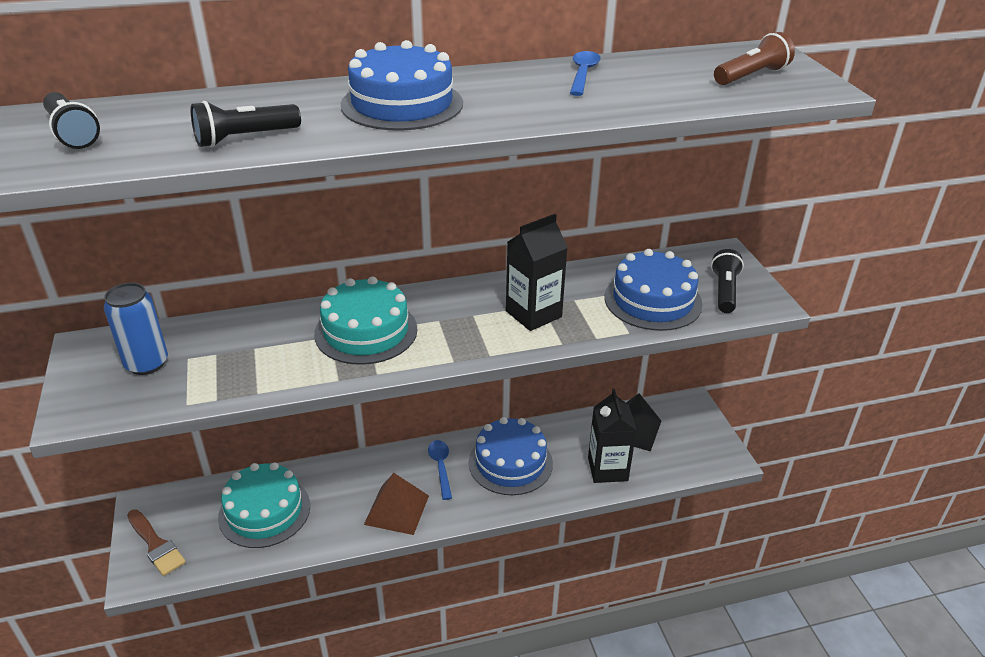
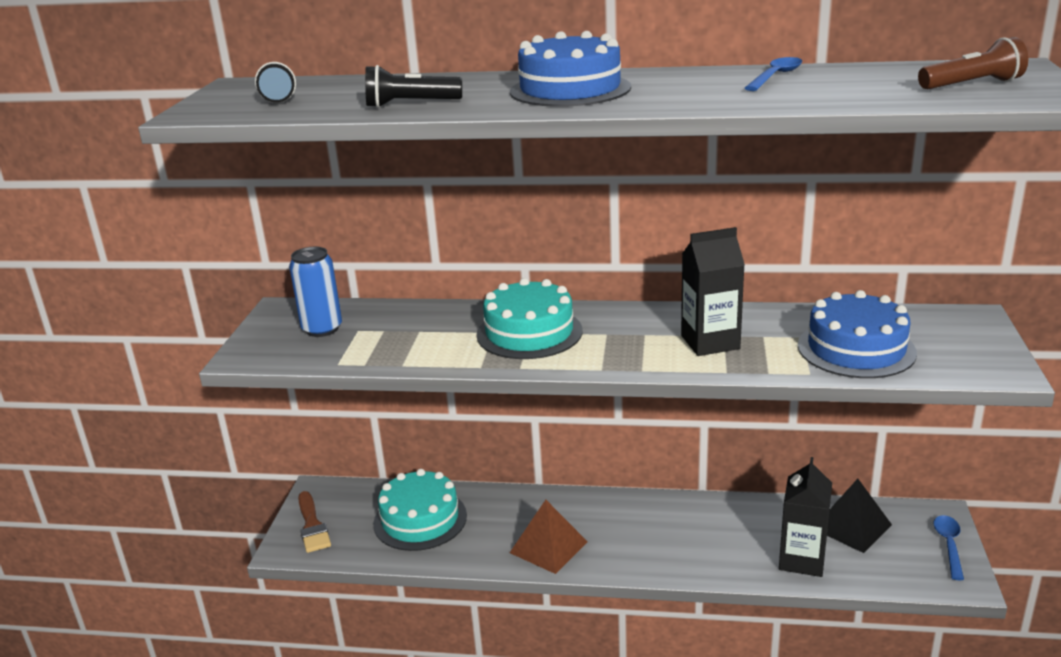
camera: 25 degrees right, 10 degrees down
blue spoon [428,440,452,500] -> blue spoon moved to [934,515,964,580]
blue cake [469,417,553,495] -> none
black flashlight [711,249,744,313] -> none

